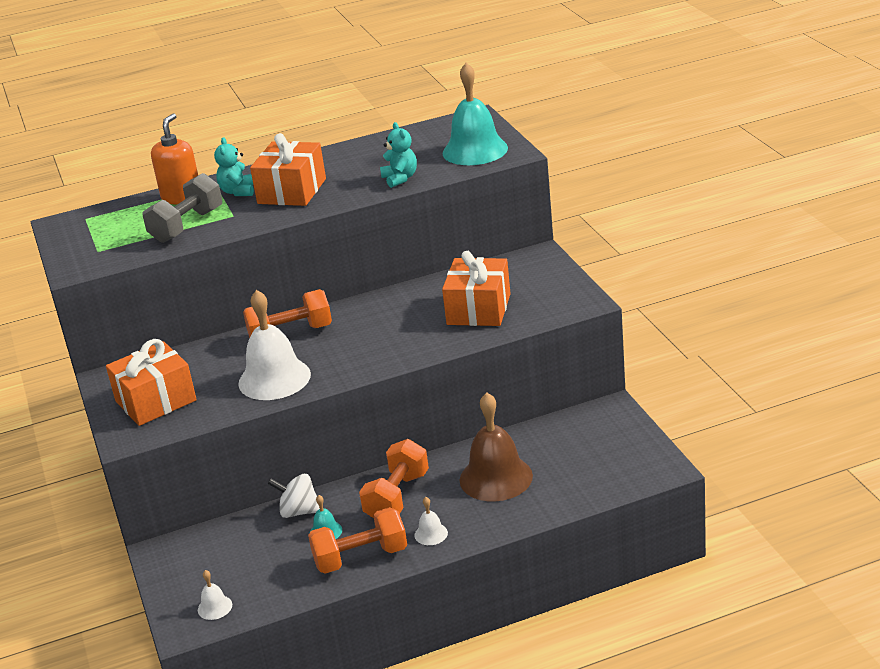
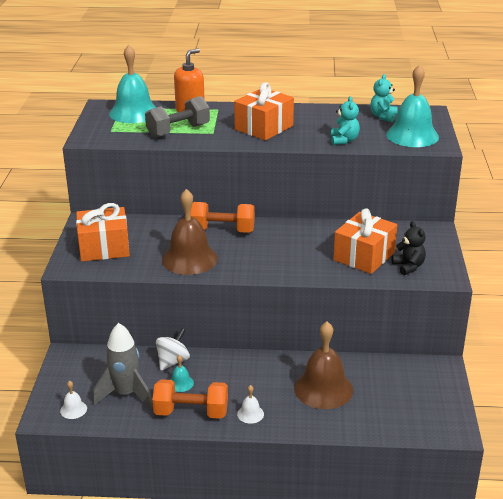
camera: 20 degrees right, 0 degrees up
turquoise teddy bear [214,137,254,196] -> turquoise teddy bear moved to [370,74,398,122]
white bell [238,290,311,400] -> brown bell [162,189,218,275]
white spinning top [268,474,320,518] -> white spinning top turned 90 degrees clockwise [156,328,190,371]
orange dumbbell [359,439,429,518] -> none
none -> grey rocket [93,323,153,408]
none -> turquoise bell [109,45,157,123]
none -> black teddy bear [391,221,426,275]

